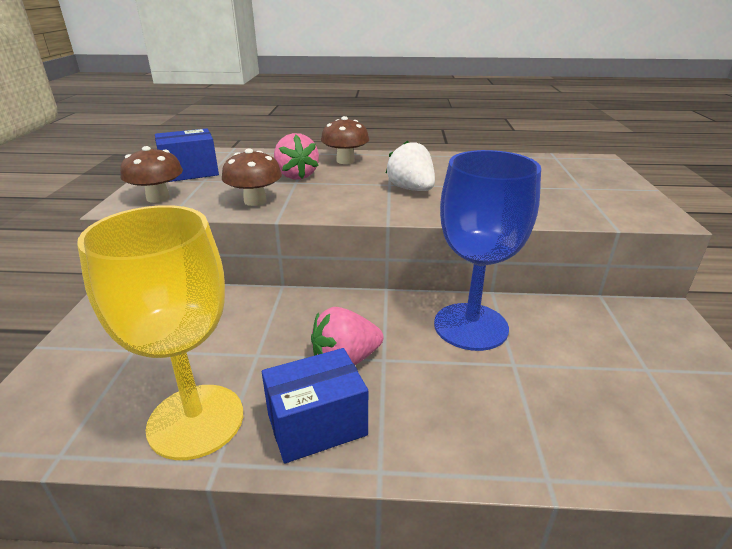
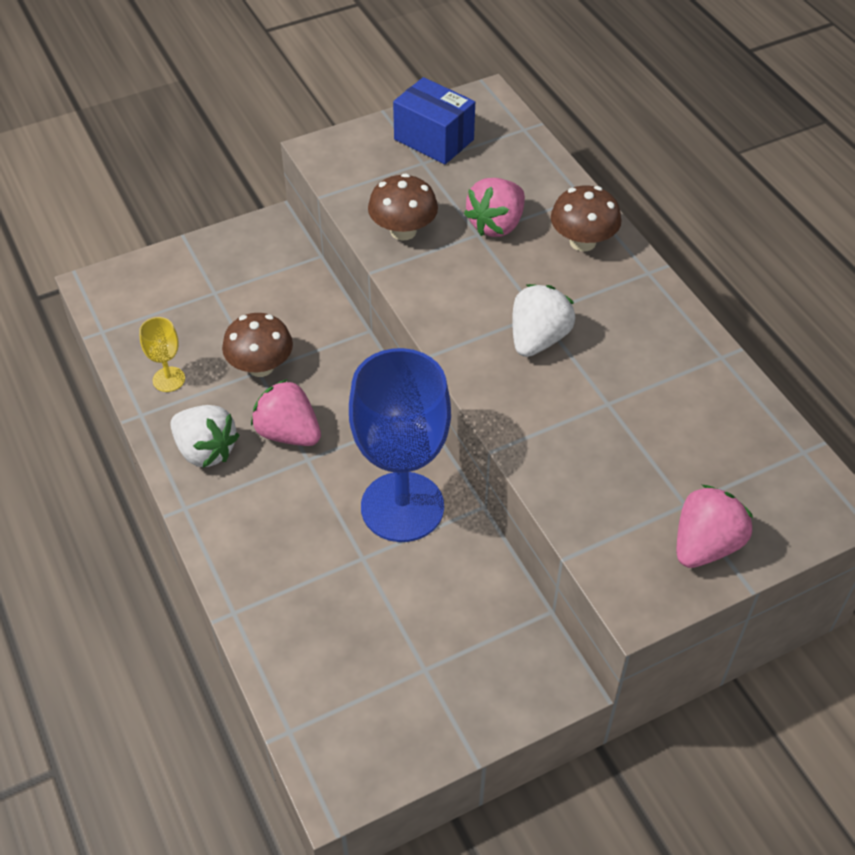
camera: 60 degrees right, 20 degrees up
yellow goblet [77,205,243,460] -> yellow goblet [139,317,185,392], size x0.42
brown mushroom [120,146,183,203] -> brown mushroom moved to [222,313,293,377]
blue box [262,348,368,463] -> white strawberry [170,405,239,468]
none -> pink strawberry [677,485,753,568]

